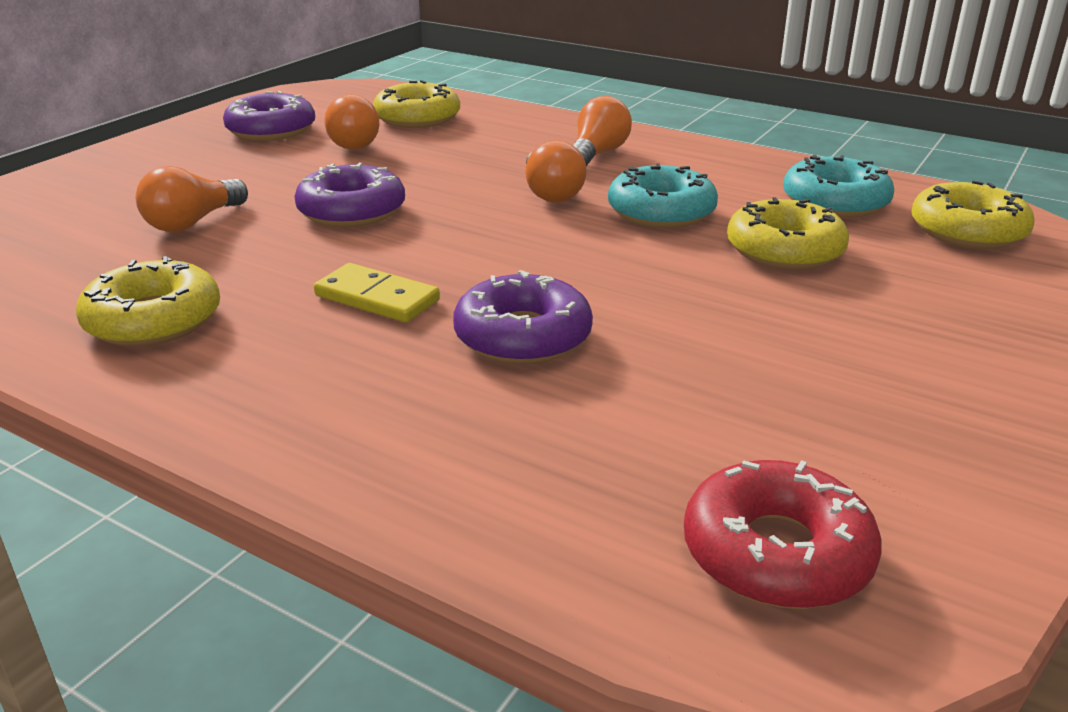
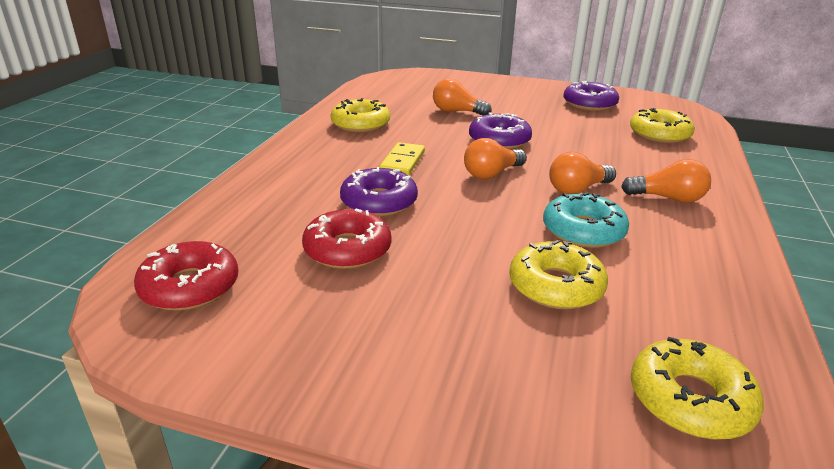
camera: 75 degrees right, 0 degrees up
orange light bulb [324,94,379,150] -> orange light bulb moved to [464,138,527,179]
turquoise donut [783,155,894,218] -> none
none -> red donut [302,209,391,269]

